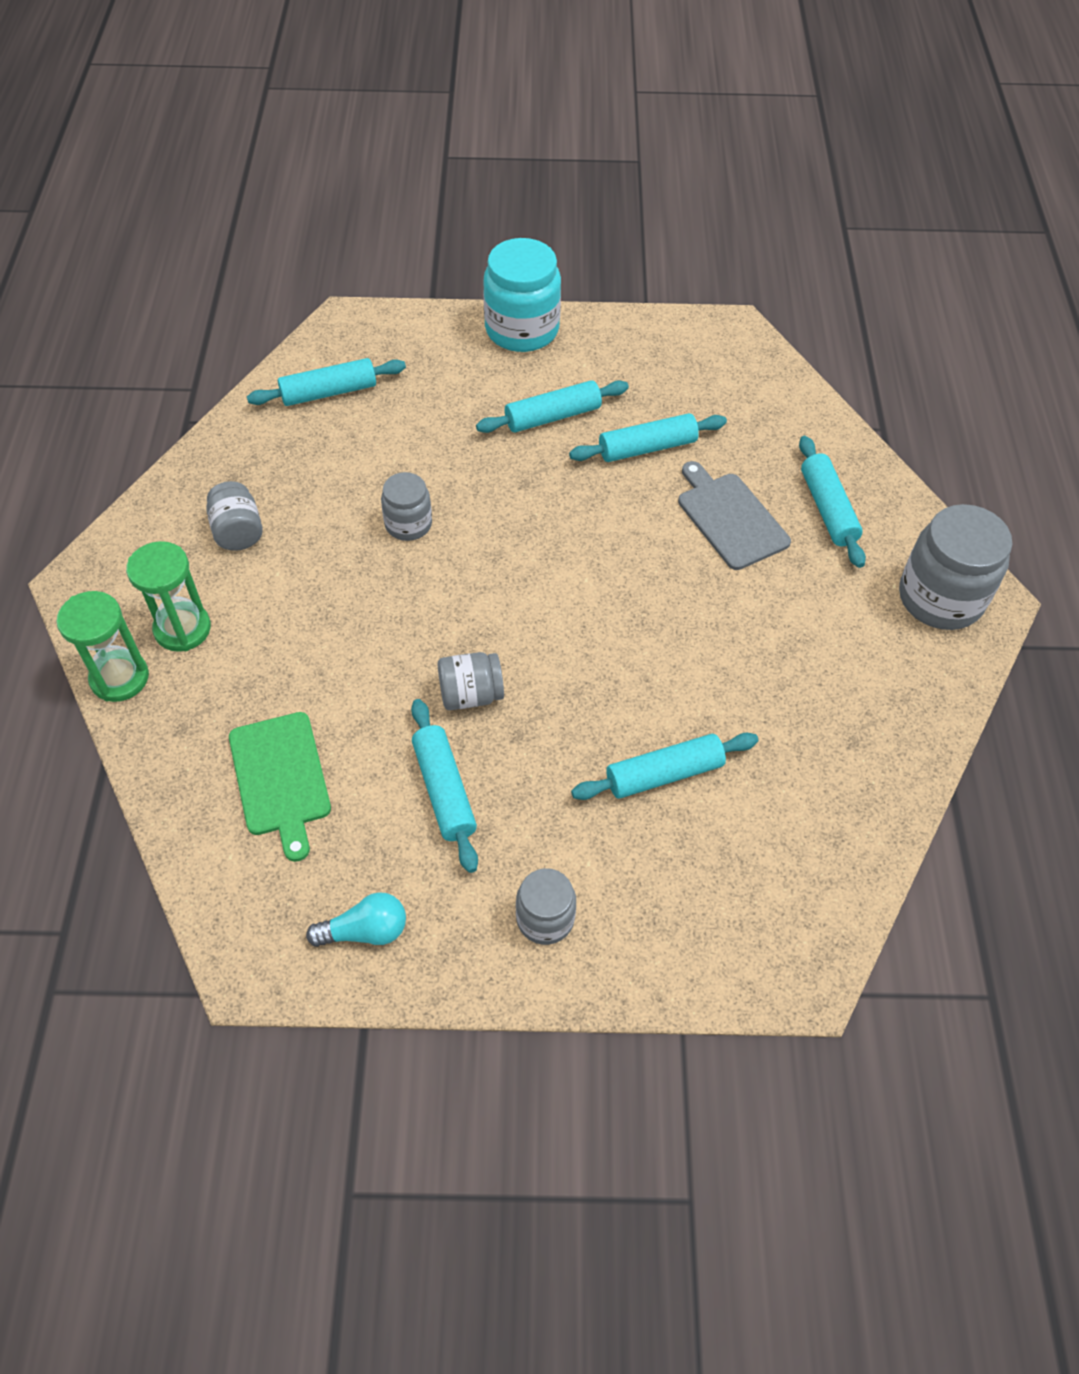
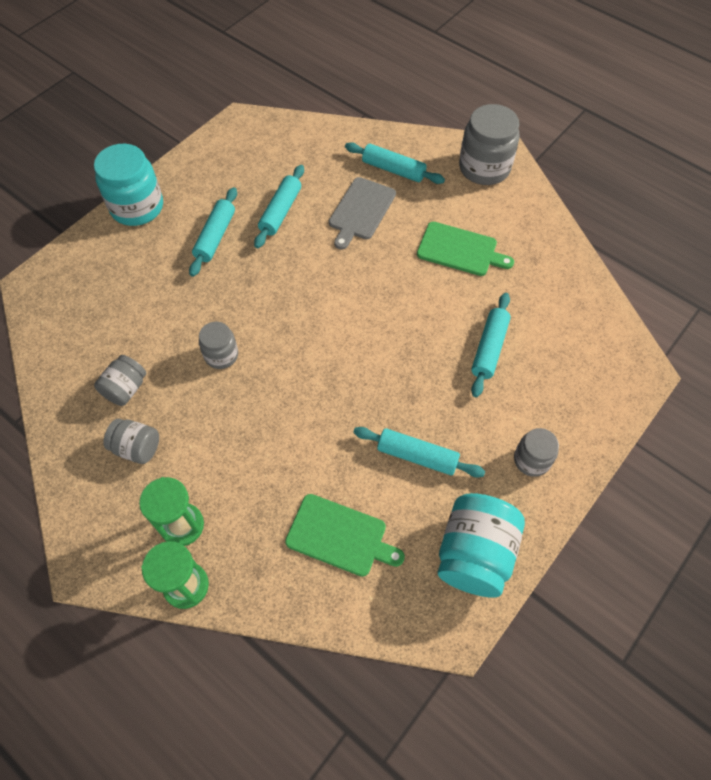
camera: 50 degrees left, 5 degrees up
turquoise rolling pin [247,358,406,406] -> none
turquoise light bulb [306,892,406,947] -> turquoise jar [437,493,525,597]
grey jar [438,652,504,710] -> grey jar moved to [94,355,146,406]
grey cutting board [678,461,791,570] -> grey cutting board turned 75 degrees counterclockwise [329,177,396,250]
none -> green cutting board [417,222,514,276]

